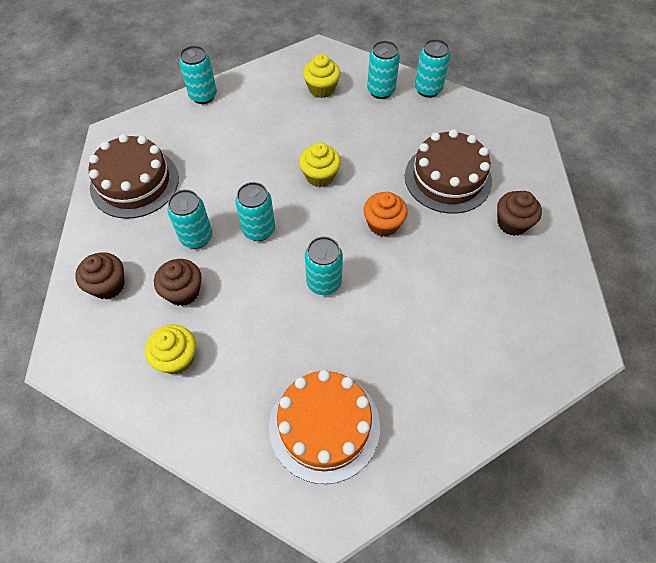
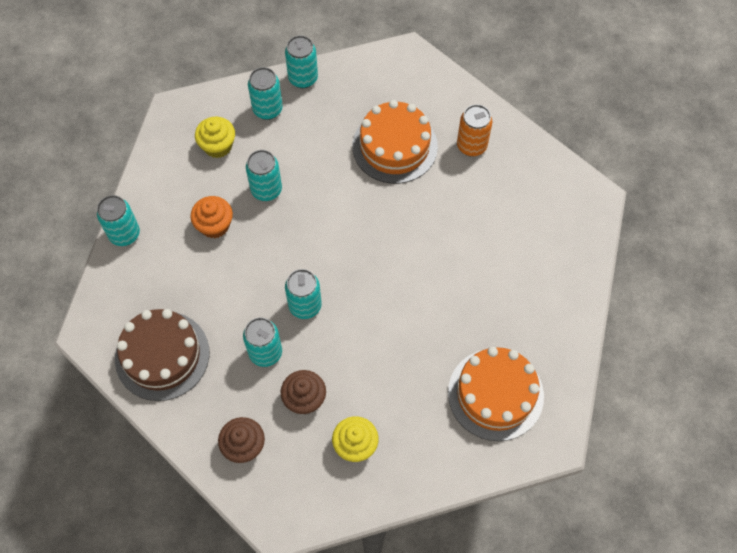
camera: 45 degrees left, 5 degrees up
yellow cupcake [299,142,341,187] -> none
turquoise can [305,236,343,295] -> turquoise can moved to [246,150,282,201]
orange cupcake [364,192,408,237] -> orange cupcake moved to [191,196,233,238]
brown cake [405,129,492,214] -> orange cake [352,100,438,184]
brown cupcake [497,191,542,236] -> orange can [457,104,492,157]

